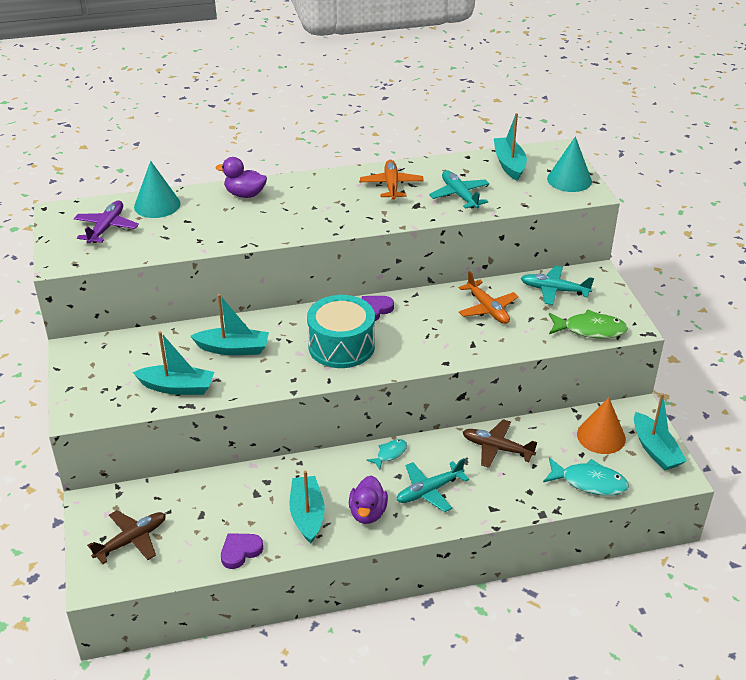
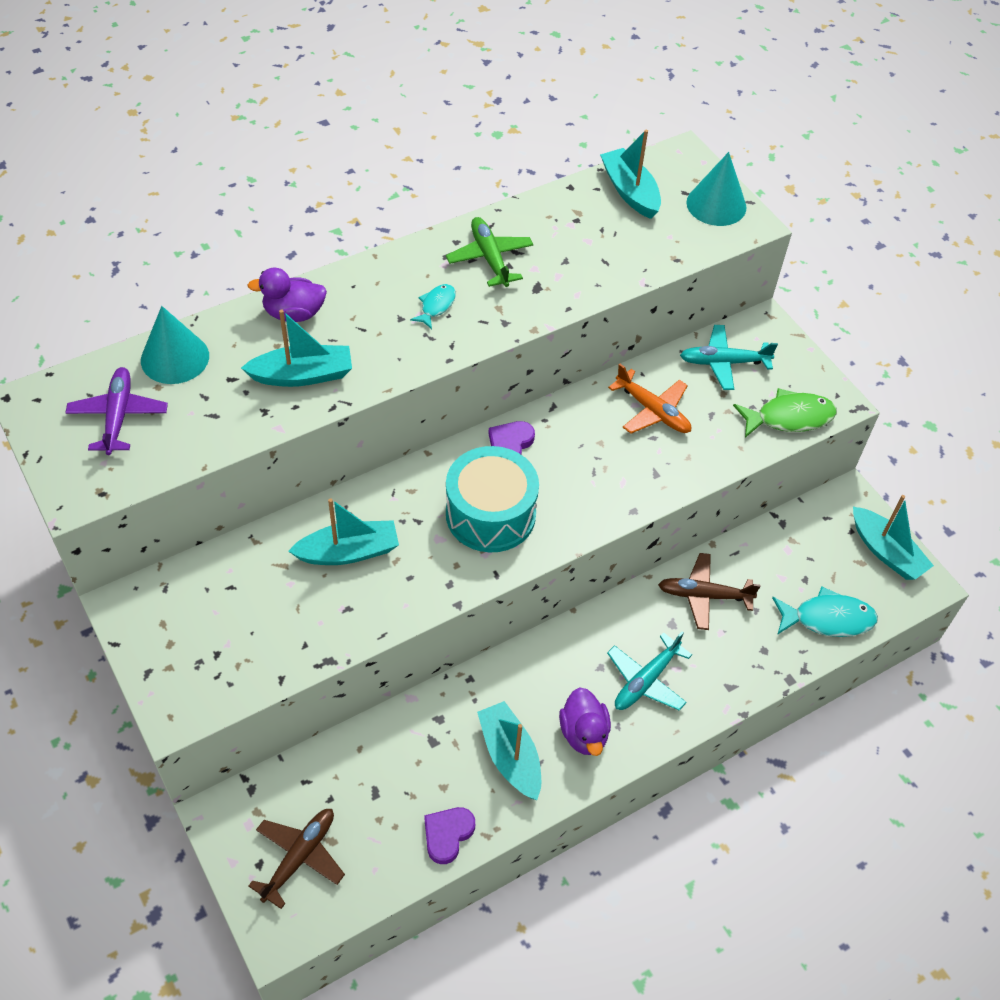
camera: 20 degrees left, 15 degrees up
turquoise boat [133,331,214,395] -> turquoise boat moved to [241,309,352,387]
orange plane [360,160,424,200] -> green plane [446,217,534,287]
turquoise fish [366,439,407,470] -> turquoise fish moved to [410,284,456,329]
turquoise plane [429,170,489,209] -> none
orange cone [577,397,626,454] -> none

